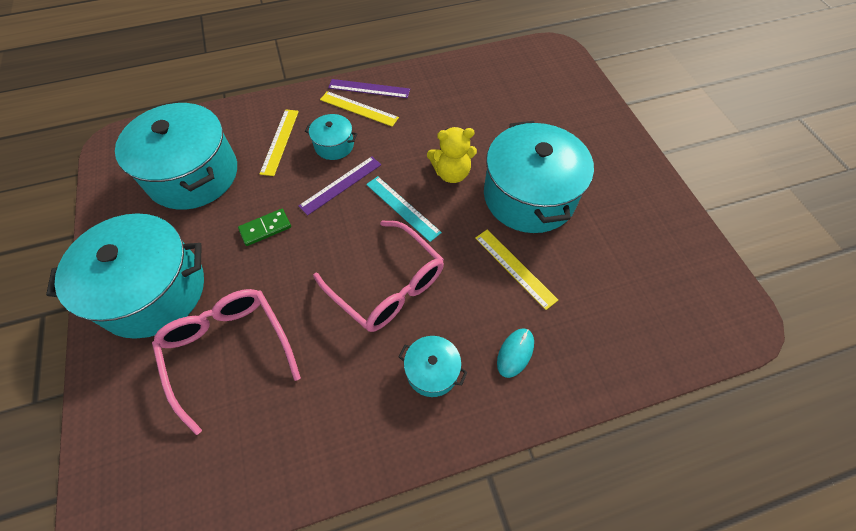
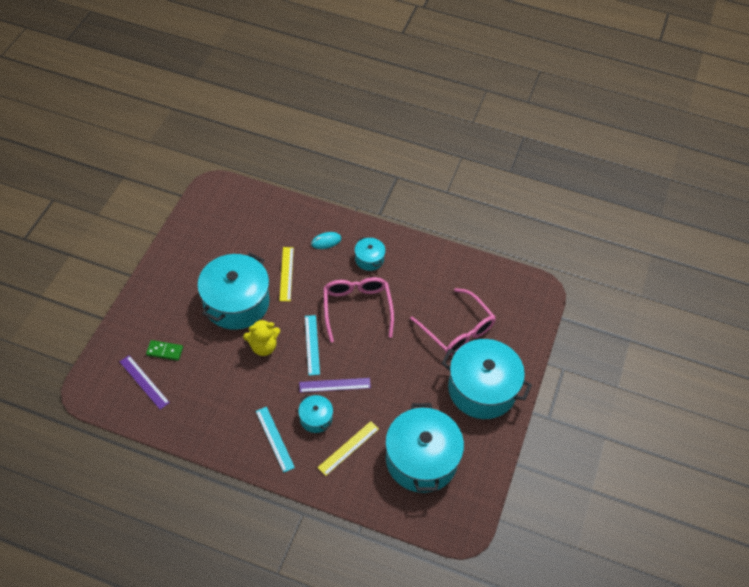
camera: 145 degrees left, 5 degrees down
pink glasses [152,289,301,435] -> pink glasses turned 45 degrees counterclockwise [410,288,496,355]
green domino [238,209,291,246] -> green domino moved to [146,340,183,361]
yellow ruler [320,91,399,127] -> turquoise ruler [256,407,295,473]
purple ruler [328,79,410,98] -> purple ruler moved to [120,356,170,410]
yellow teddy bear [427,127,477,183] -> yellow teddy bear turned 135 degrees clockwise [243,319,280,356]

